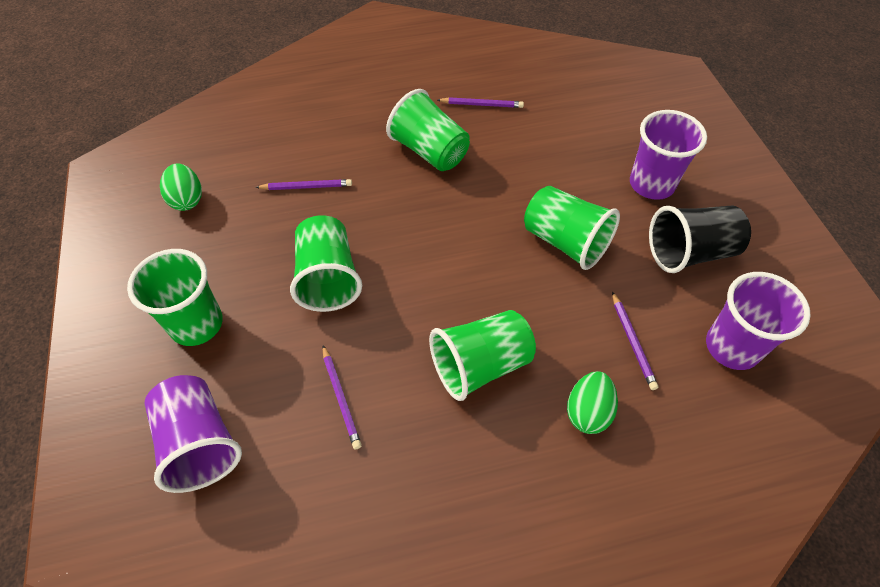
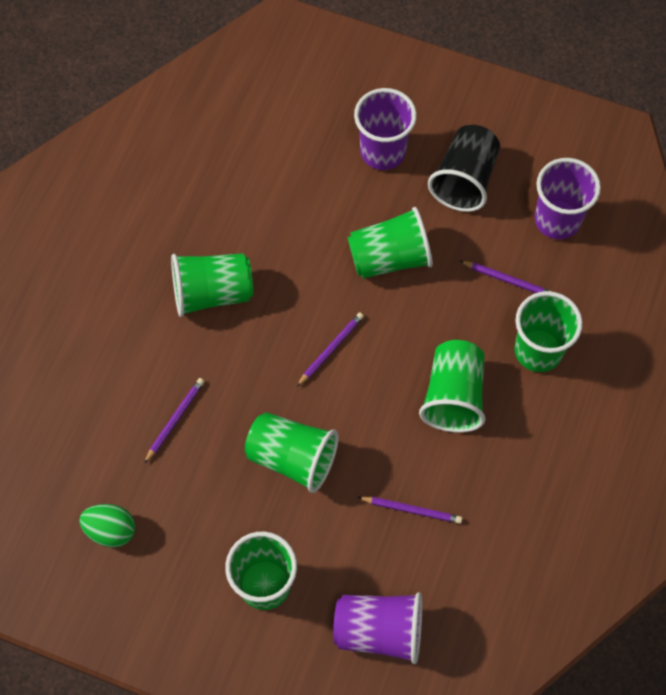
camera: 55 degrees left, 10 degrees up
purple pencil [438,97,524,108] -> purple pencil moved to [297,312,364,386]
green egg [567,371,618,434] -> green cup [515,291,583,372]

